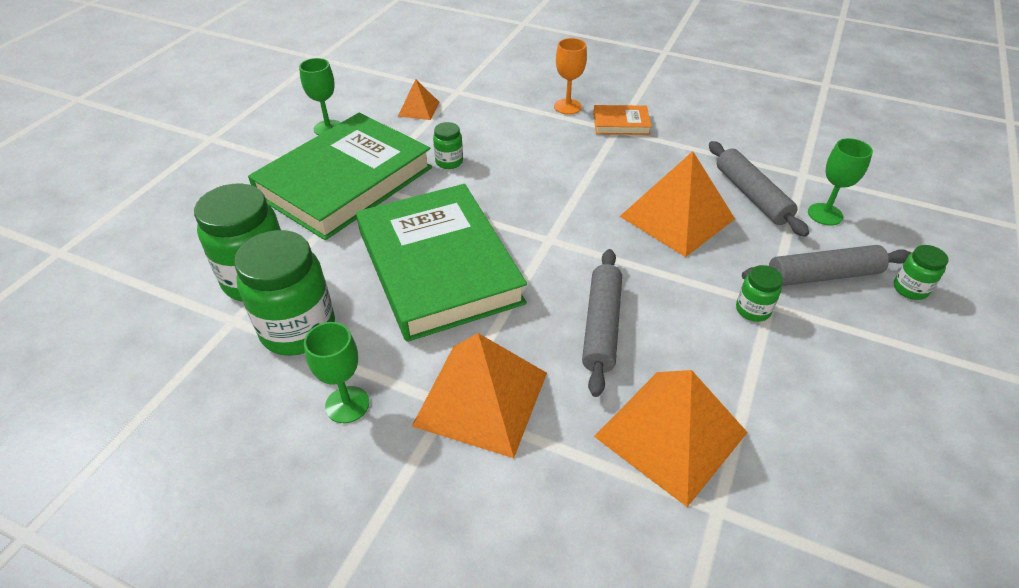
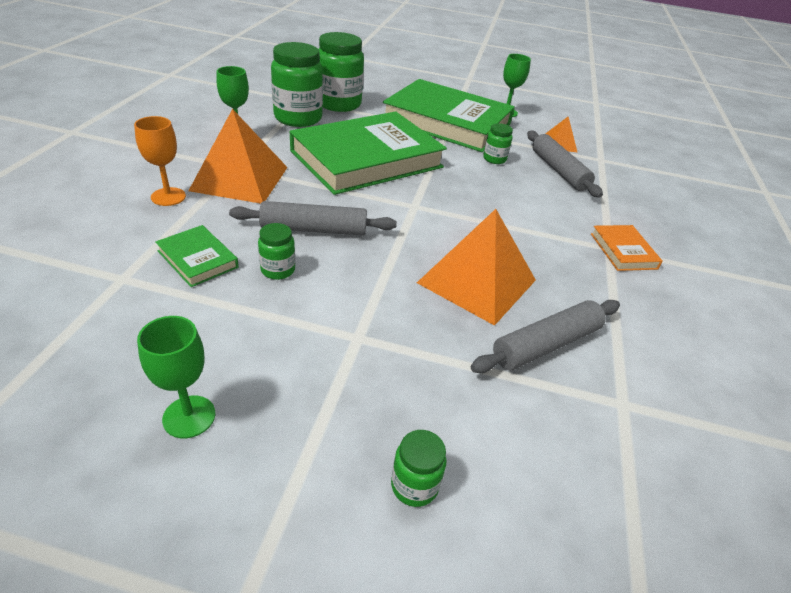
camera: 75 degrees right, 5 degrees down
orange goblet [554,38,587,115] -> orange goblet moved to [134,116,186,206]
orange pyramid [594,370,748,507] -> green book [155,225,239,287]
green jar [736,265,783,322] -> green jar moved to [258,223,295,280]
grey rolling pin [742,245,911,286] -> grey rolling pin moved to [527,131,603,198]
green goblet [808,138,873,226] -> green goblet moved to [137,316,216,438]

